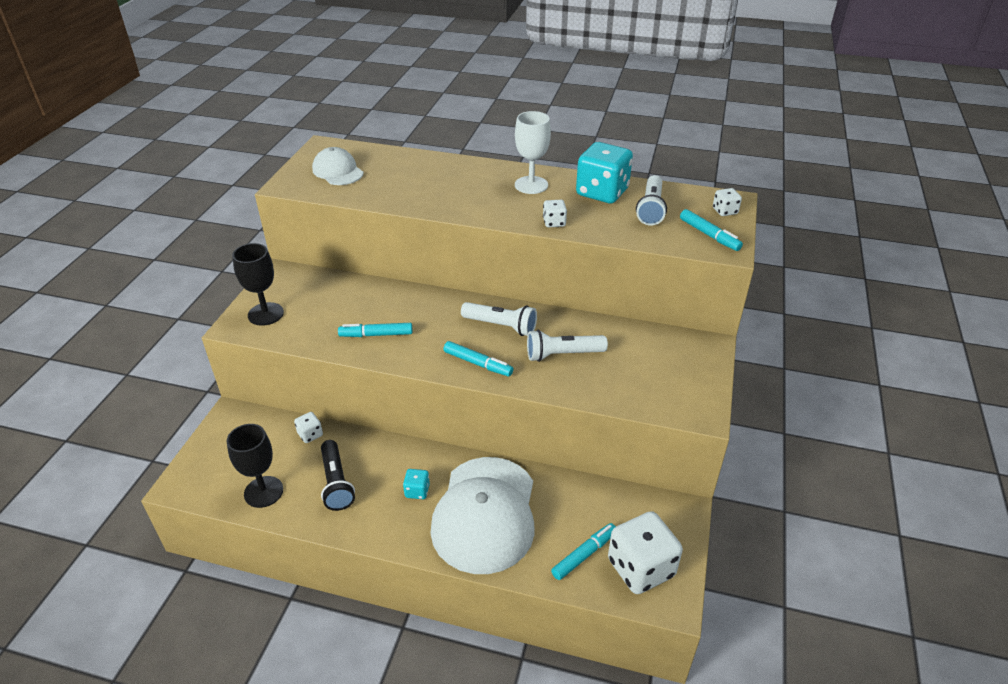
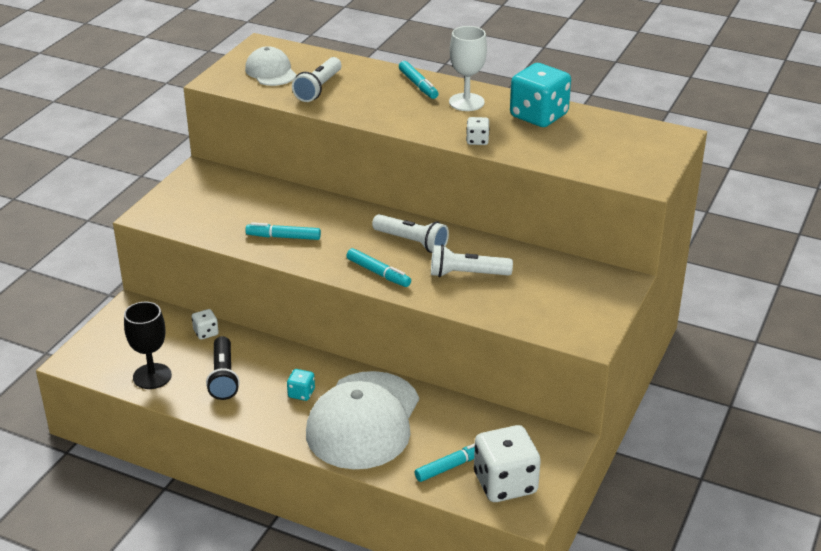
camera: 10 degrees right, 5 degrees down
black goblet [232,243,284,326] -> none
white flashlight [636,175,667,226] -> white flashlight moved to [292,57,342,102]
turquoise marker [680,209,743,251] -> turquoise marker moved to [399,61,438,99]
white dice [713,188,742,216] -> none

